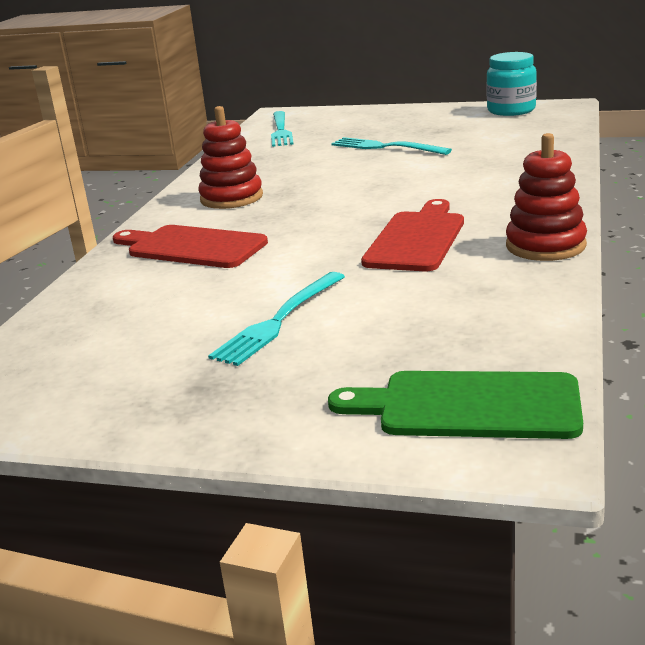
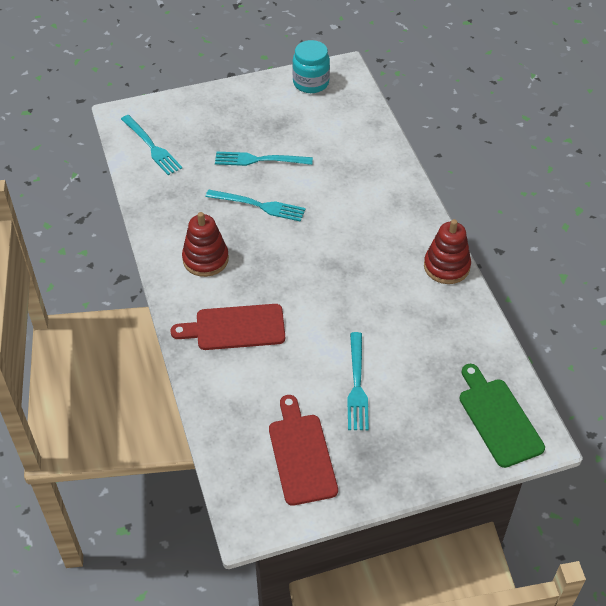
camera: 35 degrees left, 25 degrees up
green cutting board [328,371,583,439] -> green cutting board turned 90 degrees clockwise [459,364,545,468]
red cutting board [361,199,464,271] -> red cutting board moved to [269,395,338,506]
none -> turquoise fork [206,190,306,222]

